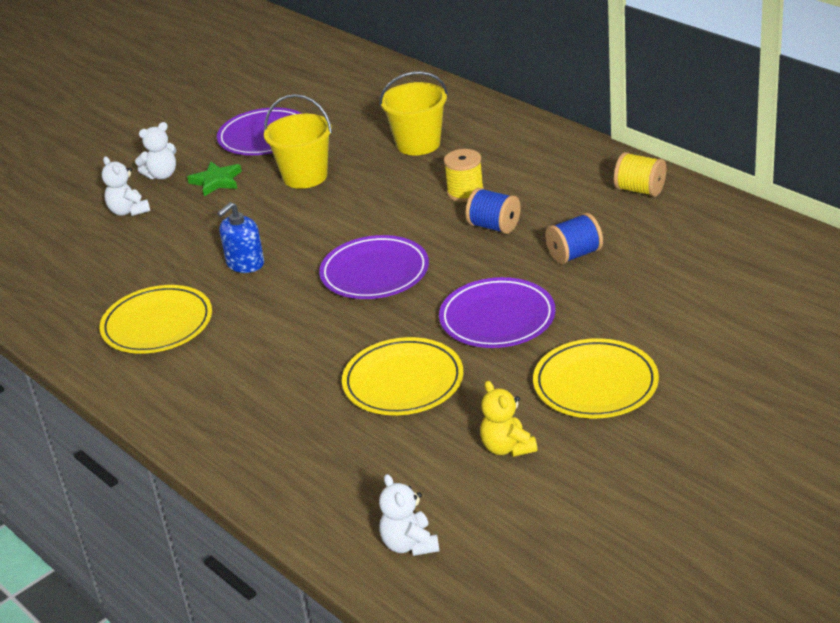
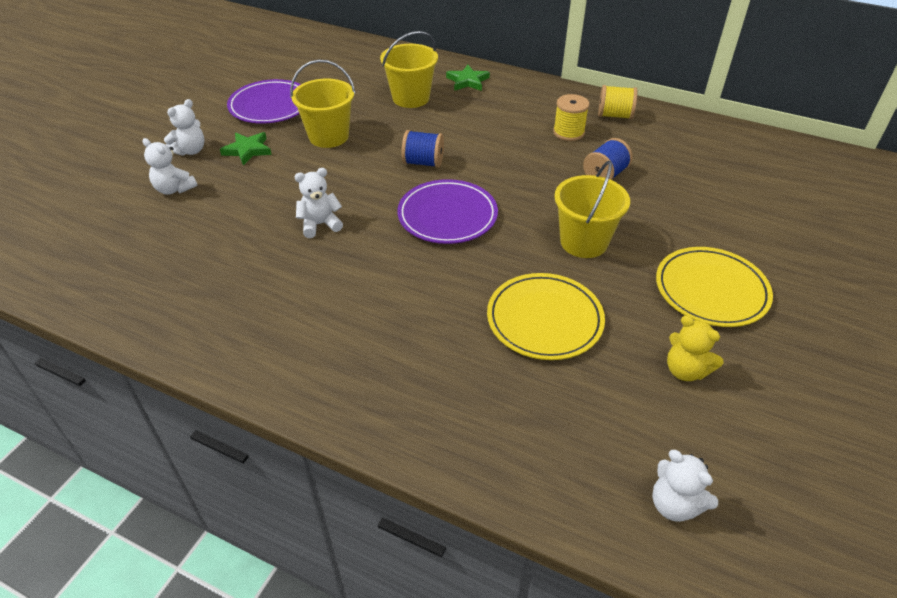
camera: 25 degrees left, 10 degrees up
yellow plate [99,285,212,354] -> none
blue soap dispenser [217,202,264,273] -> white teddy bear [294,168,343,238]
purple plate [439,277,556,348] -> yellow bucket [554,161,630,258]
yellow spool [444,149,484,202] -> yellow spool moved to [553,94,589,141]
blue spool [466,188,521,234] -> blue spool moved to [401,130,444,168]
none -> green star [446,65,490,91]

